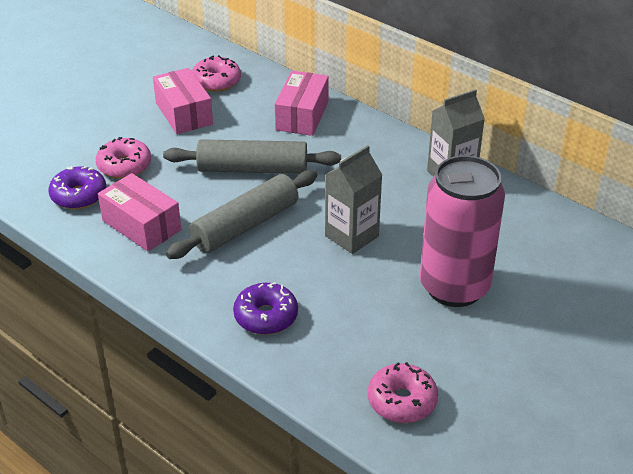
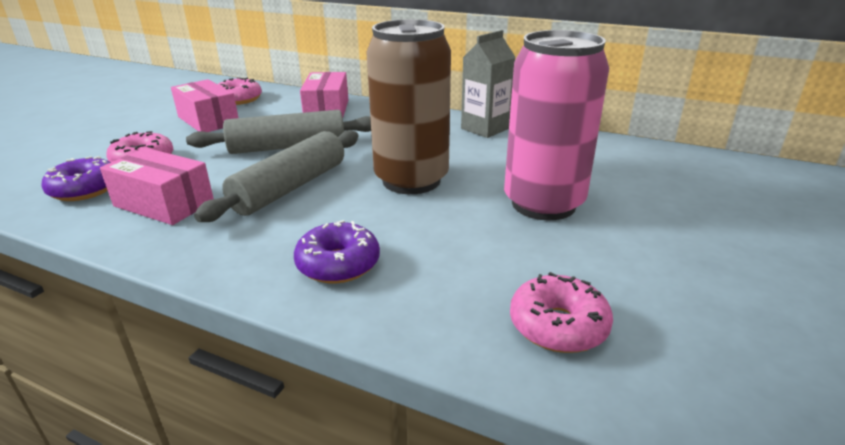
camera: 15 degrees left, 10 degrees down
grey carton [325,145,382,254] -> brown can [366,19,451,194]

